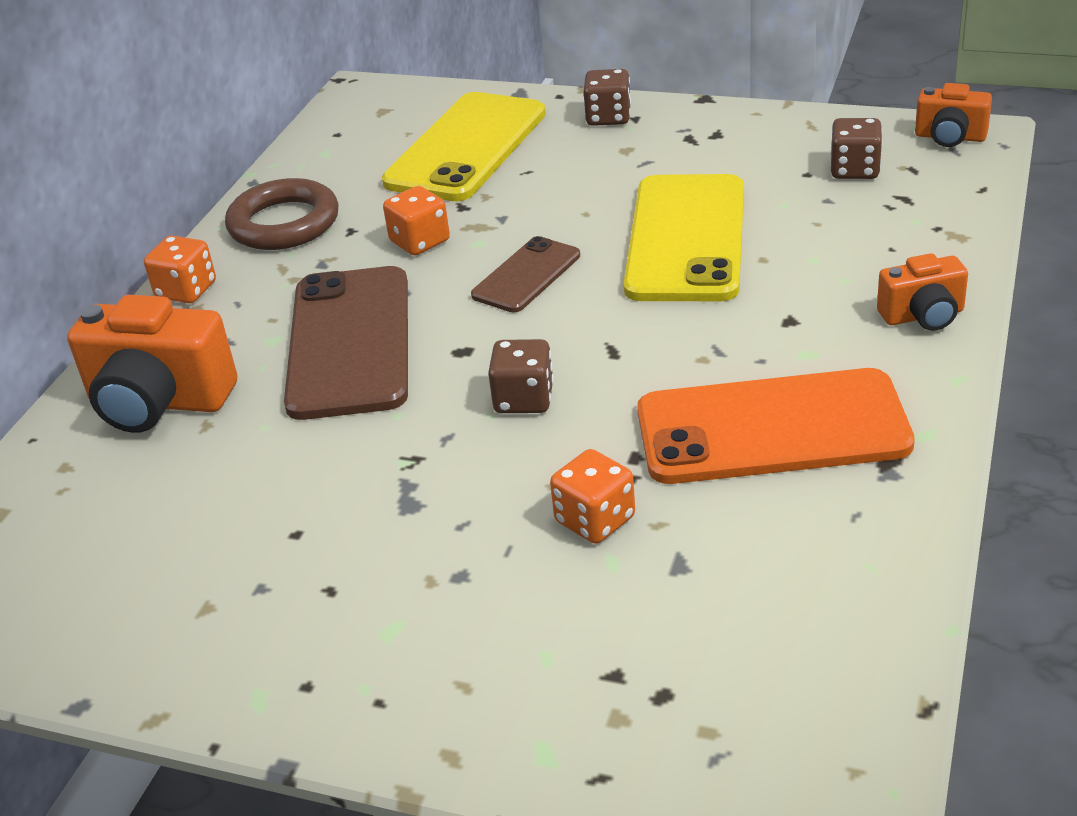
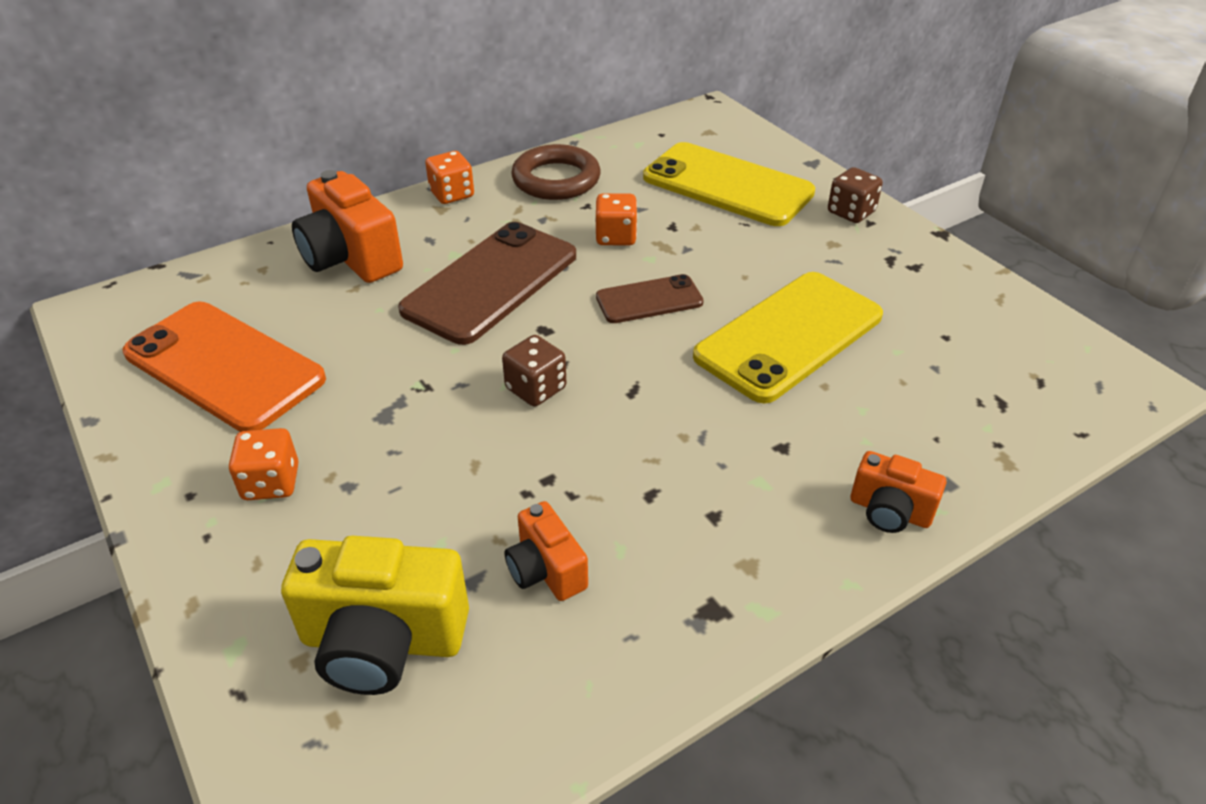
camera: 35 degrees right, 5 degrees up
yellow phone [382,92,546,201] -> yellow phone turned 60 degrees clockwise [643,142,815,226]
orange dice [550,449,635,544] -> orange dice moved to [229,428,299,500]
orange phone [637,368,915,484] -> orange phone moved to [123,302,326,432]
brown dice [830,118,883,179] -> none
orange camera [915,83,992,147] -> orange camera moved to [505,501,588,601]
none -> yellow camera [281,536,469,695]

